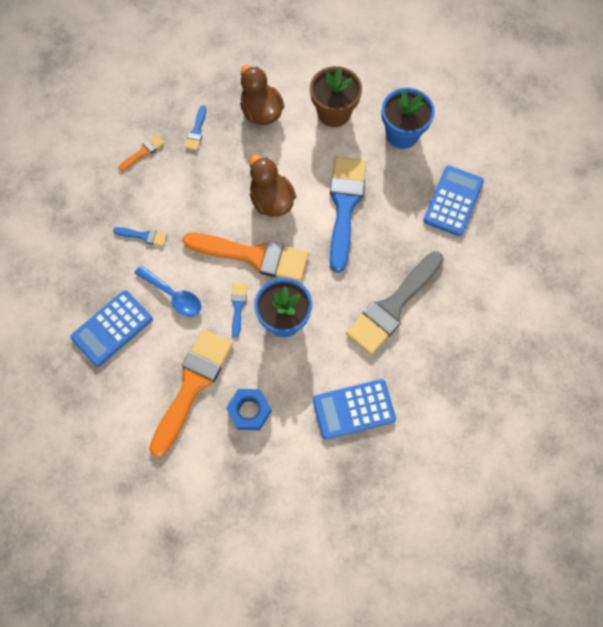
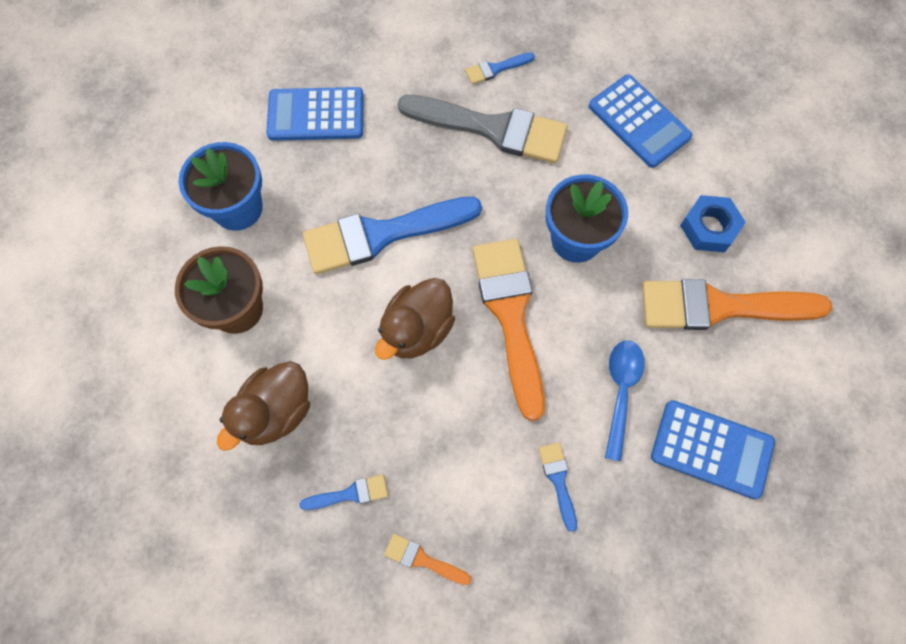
camera: 115 degrees left, 0 degrees up
blue brush [231,284,247,338] -> blue brush moved to [465,52,535,84]

